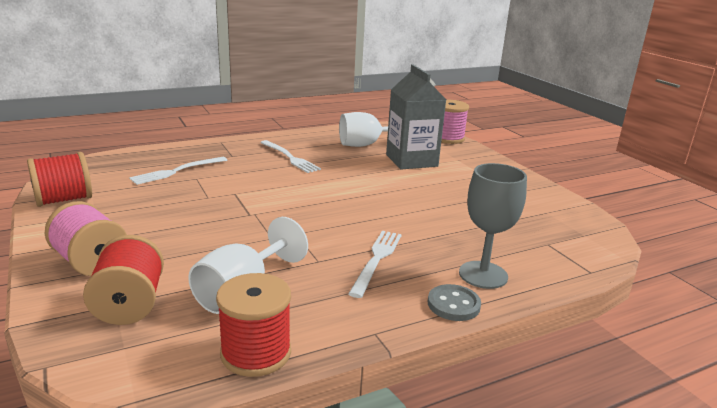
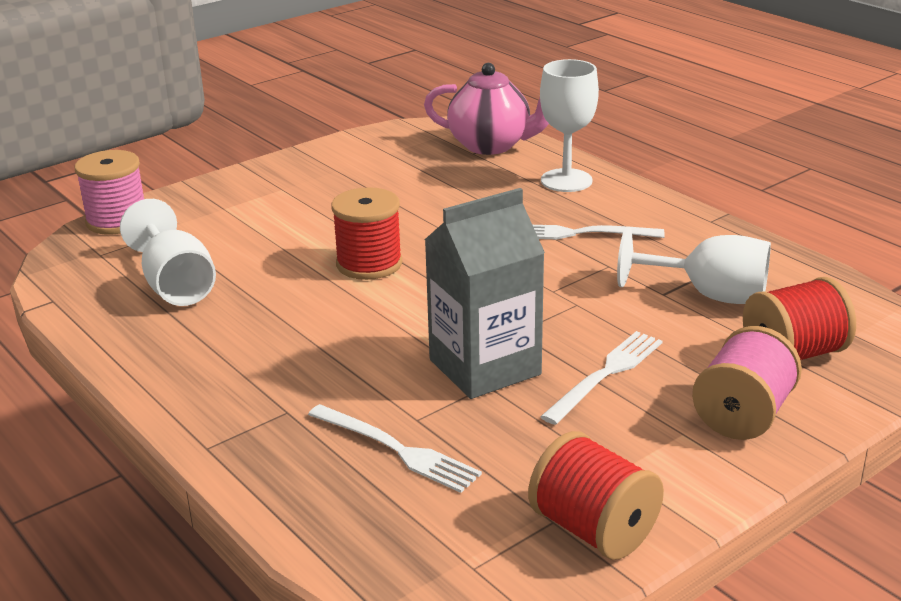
camera: 100 degrees left, 5 degrees up
red spool [216,273,291,377] -> red spool moved to [331,187,402,280]
white fork [260,140,321,173] -> white fork moved to [540,331,663,425]
grey carton [386,65,446,169] -> grey carton moved to [425,188,545,399]
grey button [428,284,481,321] -> none
grey goblet [459,163,527,289] -> white goblet [540,59,599,192]
none -> pink teapot [424,63,549,155]

